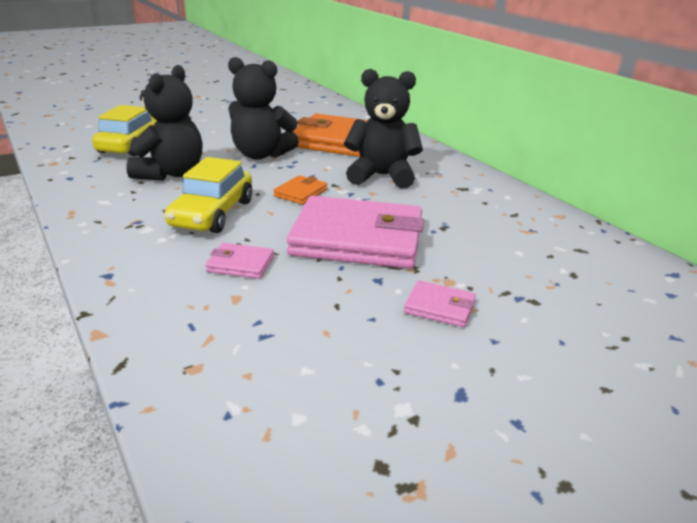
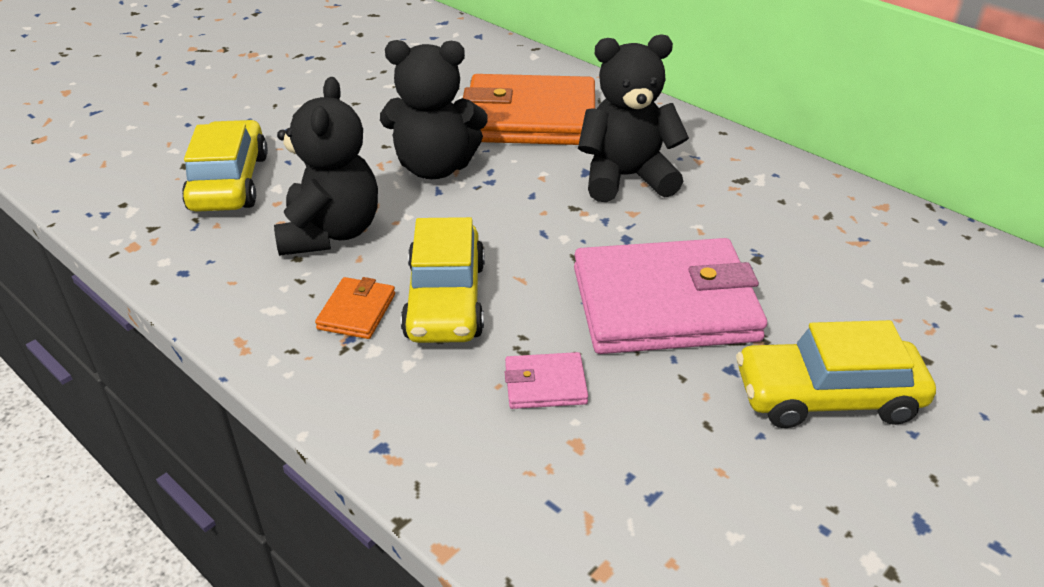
camera: 15 degrees left, 10 degrees up
orange wallet [273,175,328,204] -> orange wallet moved to [315,277,395,339]
pink wallet [404,280,476,327] -> yellow car [736,320,936,428]

